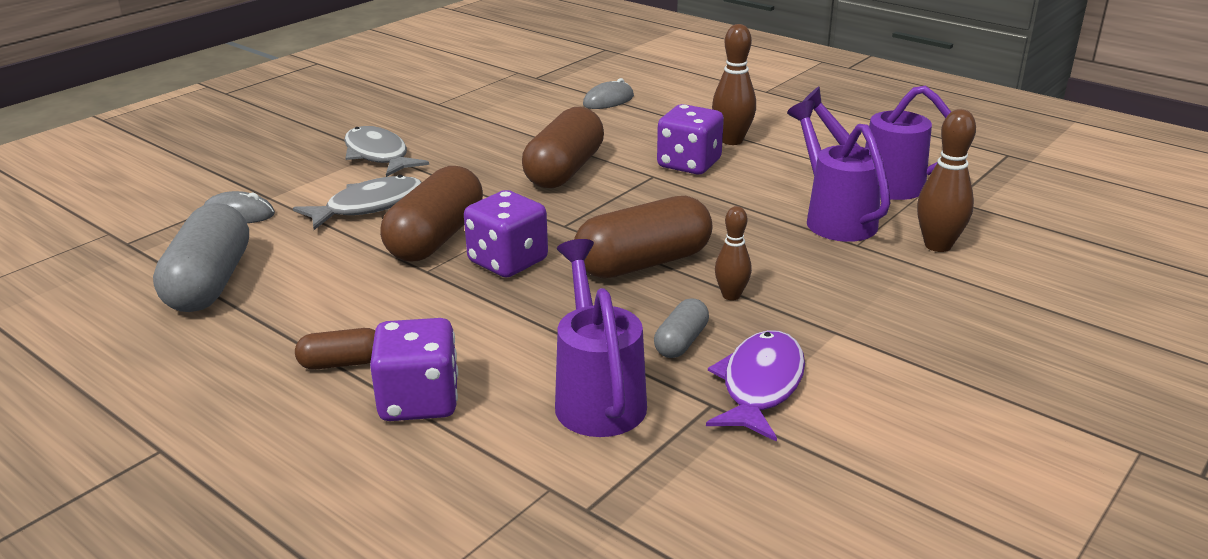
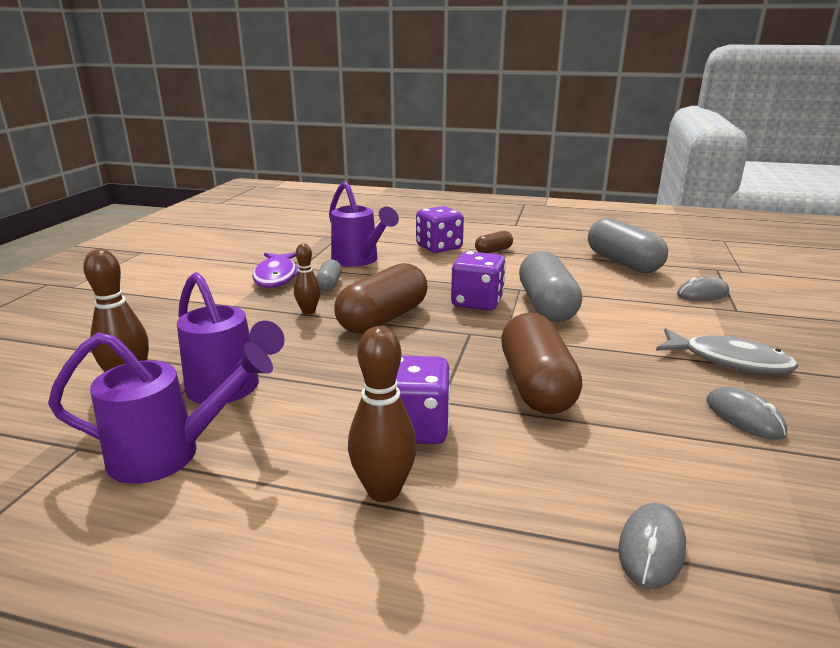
camera: 155 degrees right, 5 degrees down
grey fish [293,175,422,230] -> none
brown capsule [380,166,483,261] -> grey capsule [519,251,582,322]
none -> grey mouse [706,386,787,440]

